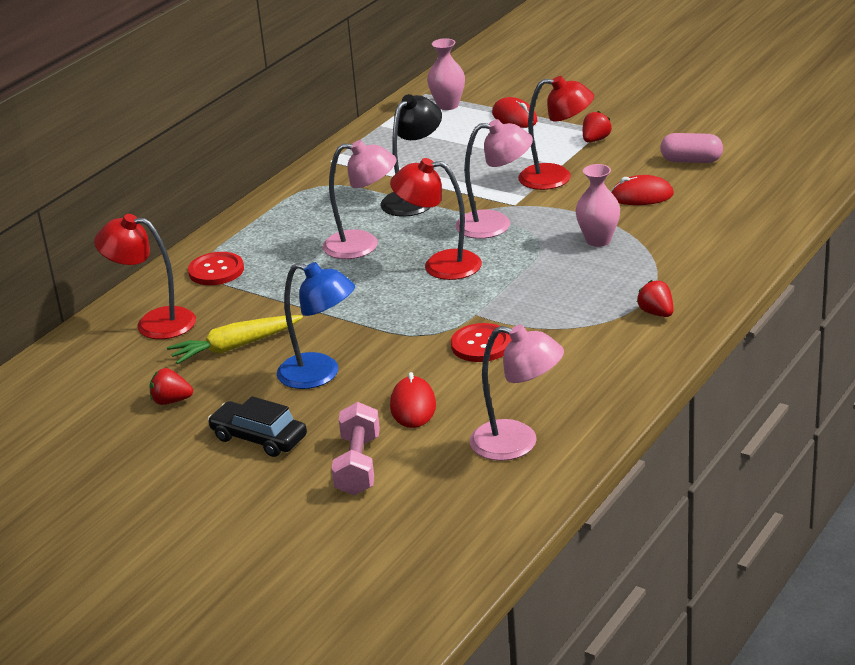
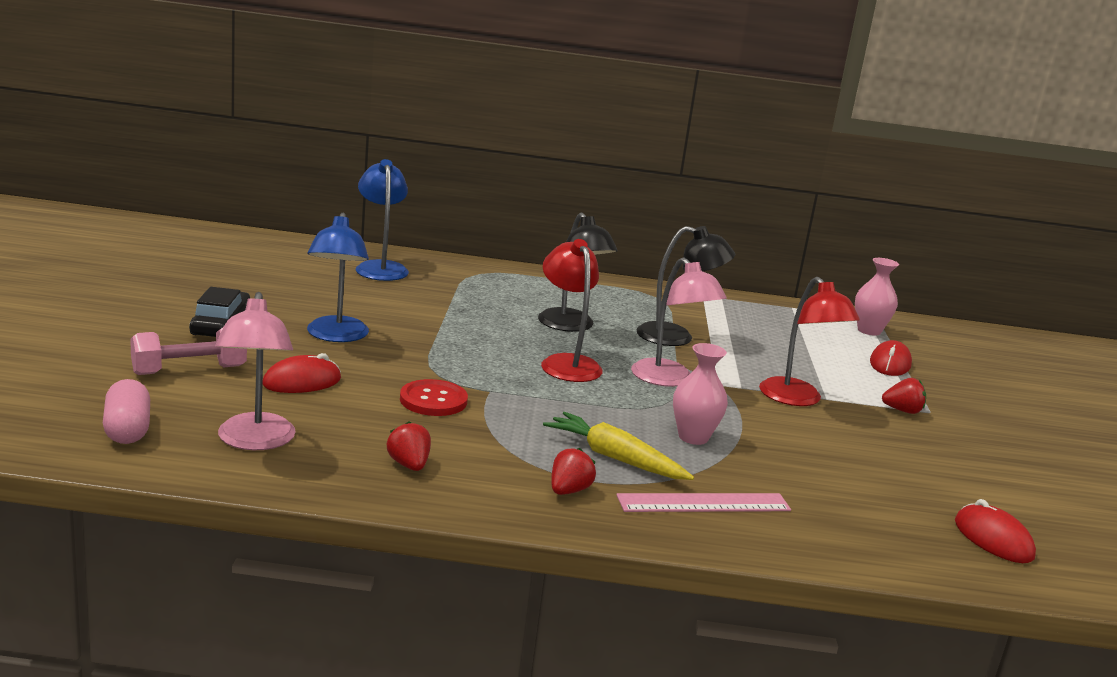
camera: 55 degrees right, 10 degrees down
red lamp [94,214,196,339] -> blue lamp [356,159,409,281]
red strawberry [150,368,193,405] -> red strawberry moved to [387,421,431,471]
yellow carrot [167,315,303,364] -> yellow carrot moved to [543,412,694,480]
red button [188,252,244,285] -> none
pink lamp [323,140,396,259] -> black lamp [538,212,618,332]
red mouse [611,175,674,205] -> red mouse moved to [955,499,1036,563]
pink capsule [660,133,723,163] -> pink capsule moved to [103,379,150,444]
none -> pink ruler [616,493,791,512]

